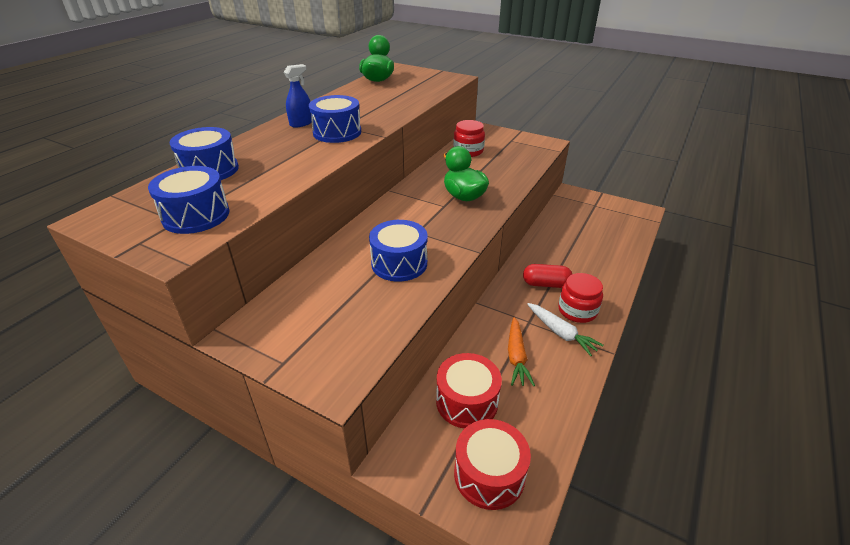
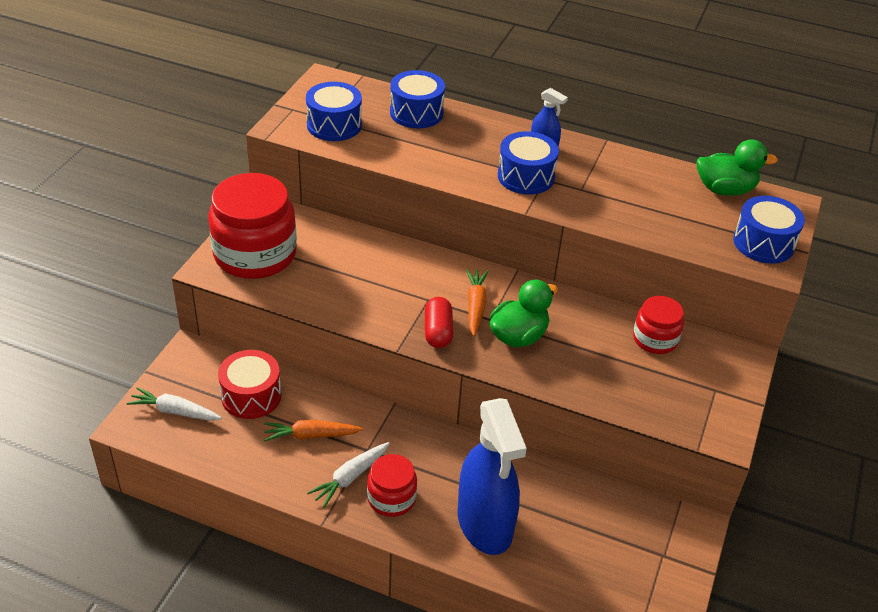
camera: 80 degrees right, 5 degrees up
blue drum [369,220,427,282] -> blue drum moved to [733,196,805,264]
red drum [454,419,531,510] -> white carrot [127,387,222,421]
red capsule [523,264,572,288] -> red capsule moved to [425,297,453,348]
none -> red jar [208,173,297,279]
none -> blue spray bottle [458,398,527,555]
none -> orange carrot [466,269,488,336]

